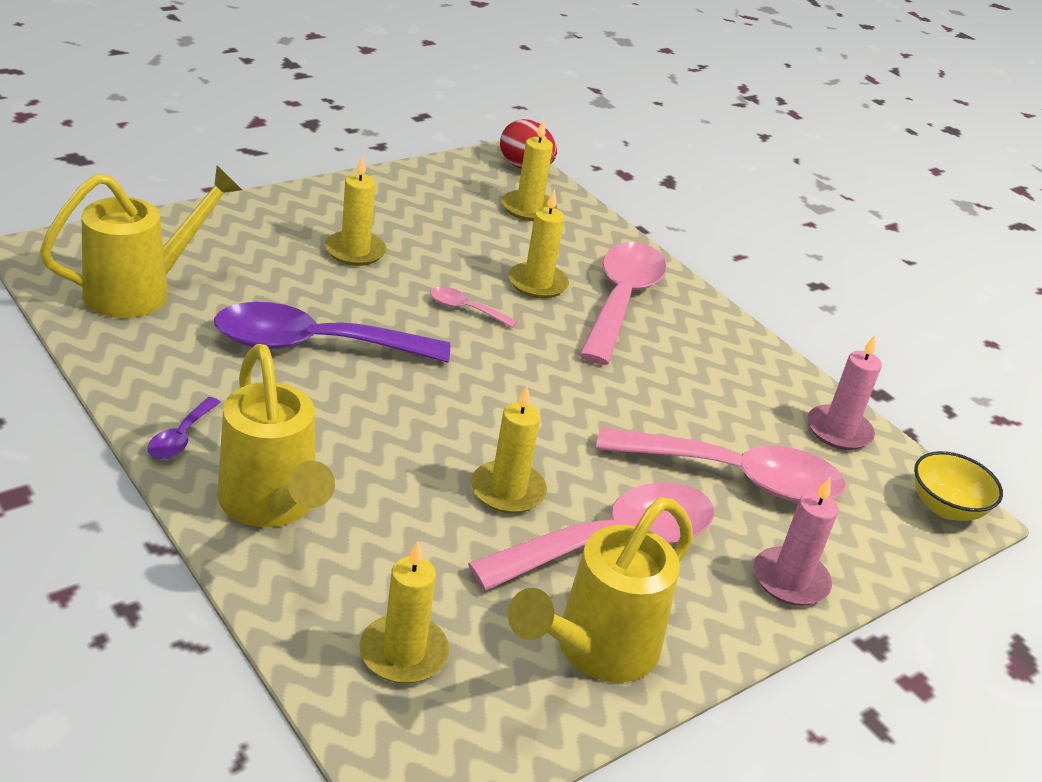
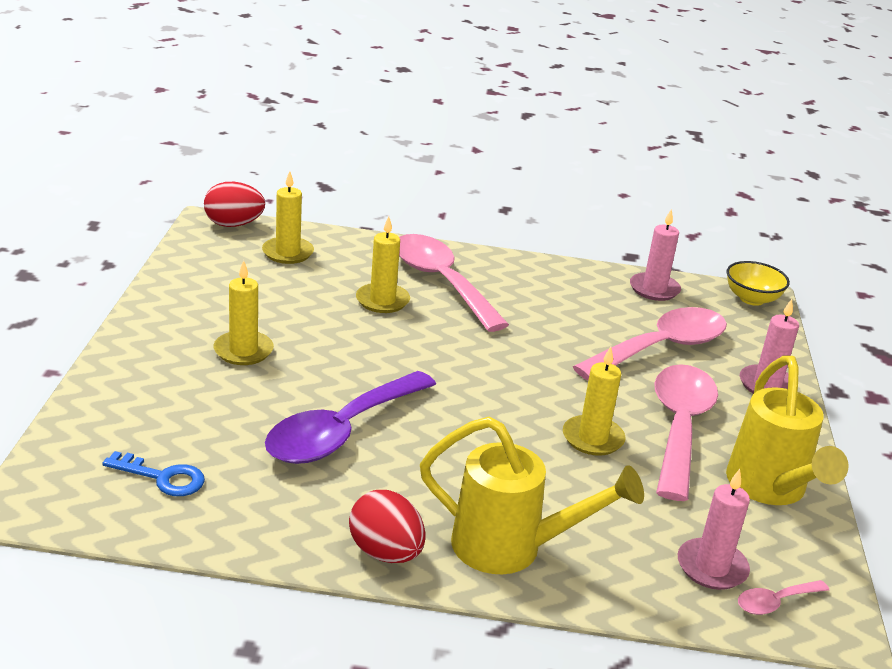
camera: 45 degrees left, 5 degrees down
yellow watering can [40,165,242,318] -> blue key [102,451,205,496]
purple spoon [147,397,220,459] -> red egg [349,490,426,563]
yellow candle [359,541,449,684] -> pink candle [678,469,750,590]
pink spoon [430,287,517,328] -> pink spoon moved to [738,580,829,615]

